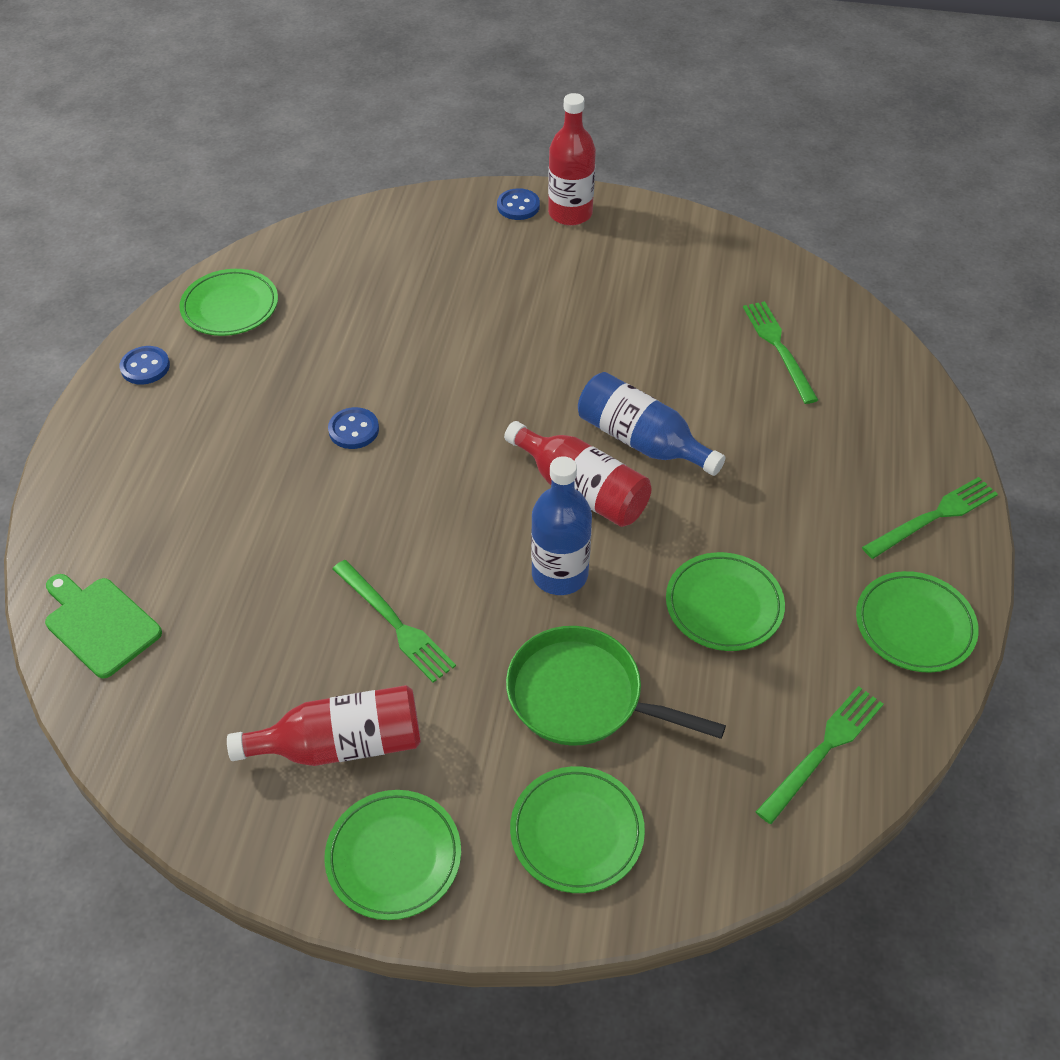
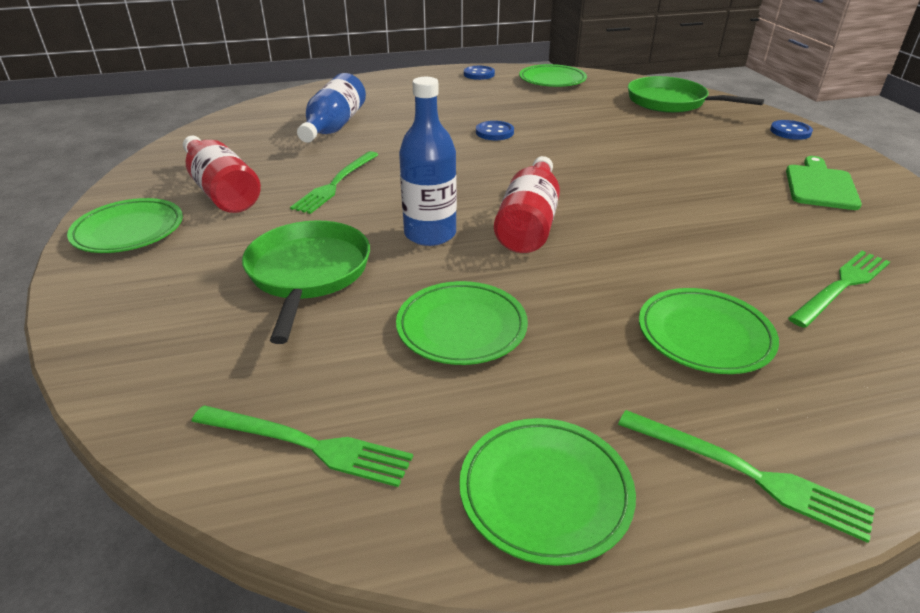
camera: 65 degrees right, 15 degrees down
green cutting board [45,574,162,678] -> green cutting board moved to [786,156,862,210]
green plate [510,766,645,893] -> green plate moved to [639,288,779,374]
red bottle [548,93,596,226] -> none
blue bottle [578,372,726,476] -> blue bottle moved to [297,73,366,143]
none -> green pan [628,76,764,113]

